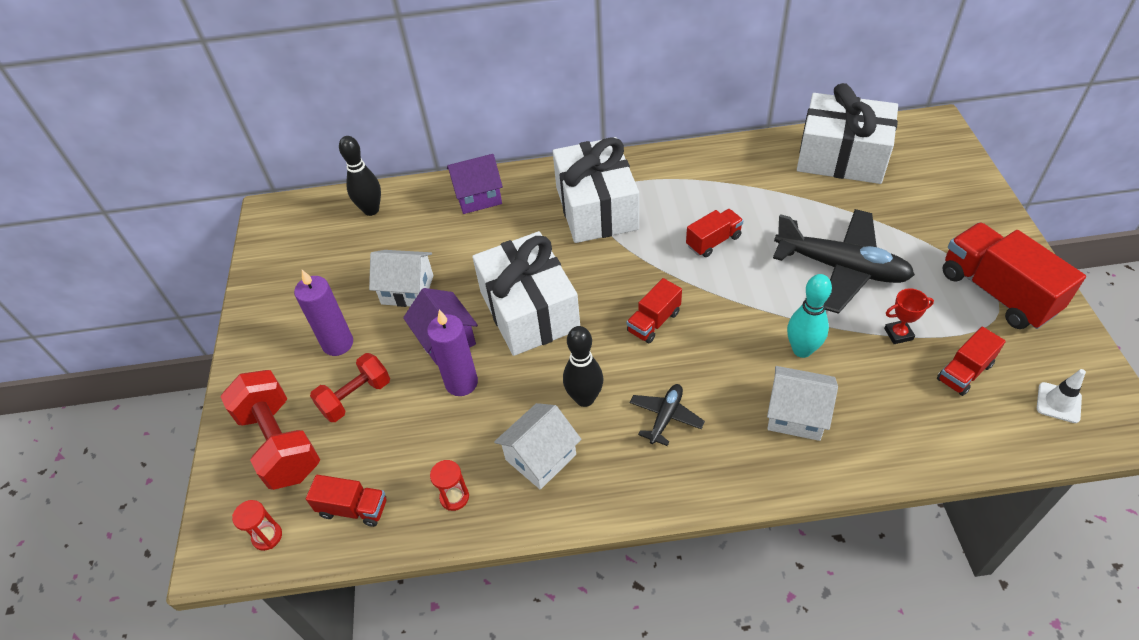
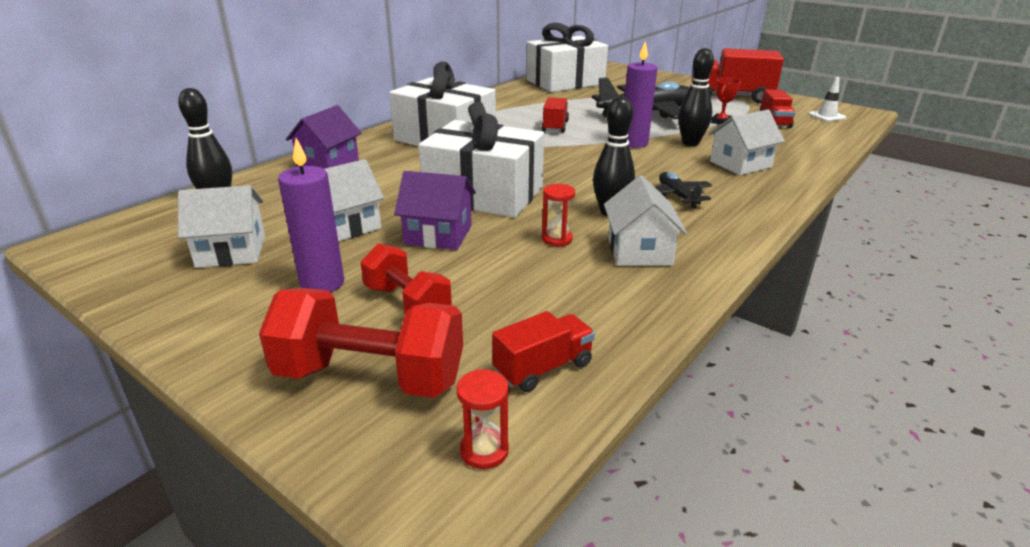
camera: 50 degrees left, 20 degrees down
red dumbbell [310,353,390,422] -> red dumbbell turned 45 degrees counterclockwise [360,243,452,313]
purple candle [427,310,478,396] -> purple candle moved to [625,41,657,148]
red hourglass [430,460,469,511] -> red hourglass moved to [542,184,575,246]
red truck [627,278,682,343] -> none
turquoise bowling pin [787,274,832,358] -> black bowling pin [678,48,714,146]
none -> white house [178,185,265,268]

